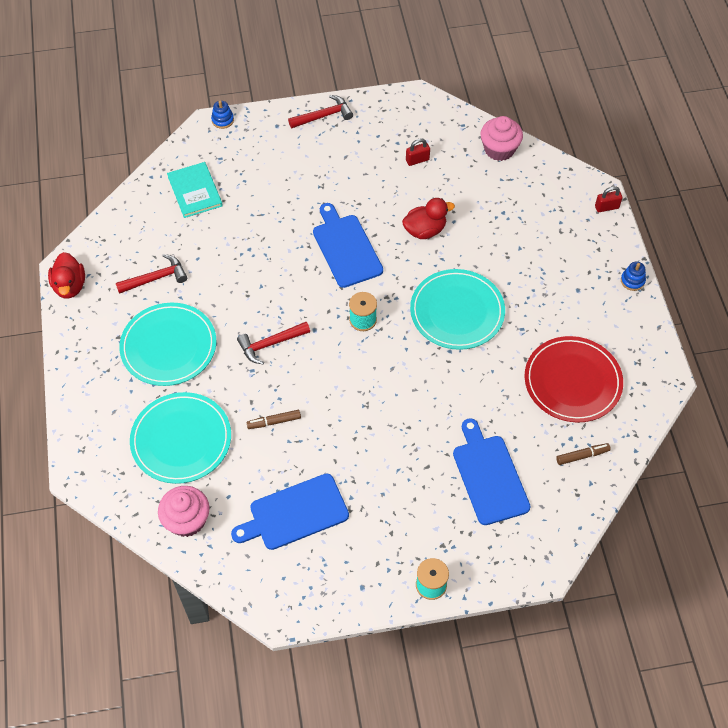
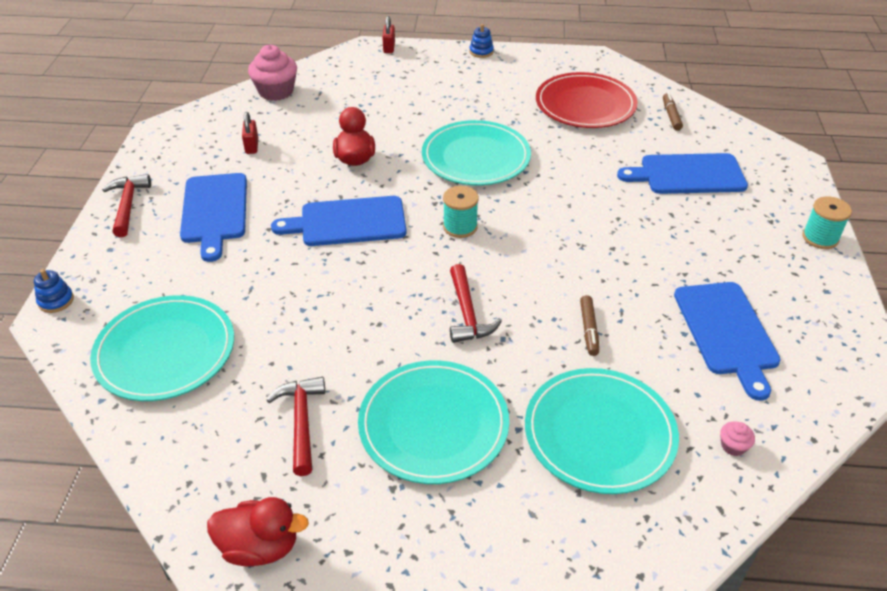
camera: 75 degrees left, 15 degrees down
pink cupcake [158,486,210,537] -> pink cupcake [720,422,755,456], size x0.45
turquoise book [167,162,223,218] -> turquoise plate [90,295,234,401]
none -> blue cutting board [180,173,247,262]

